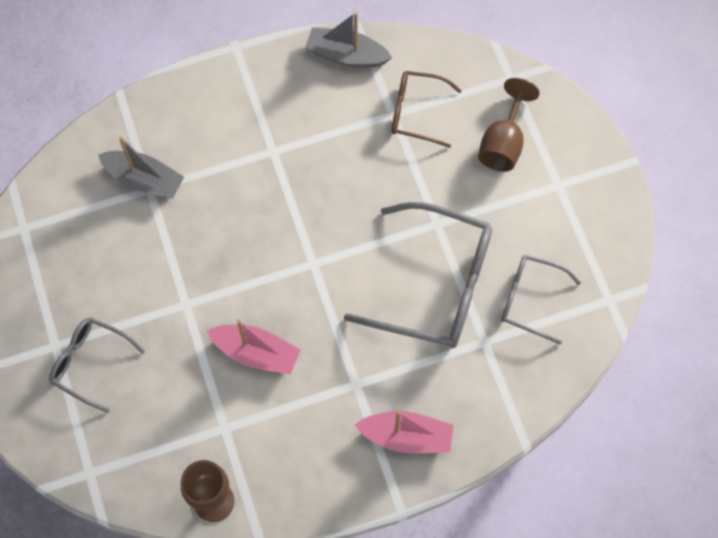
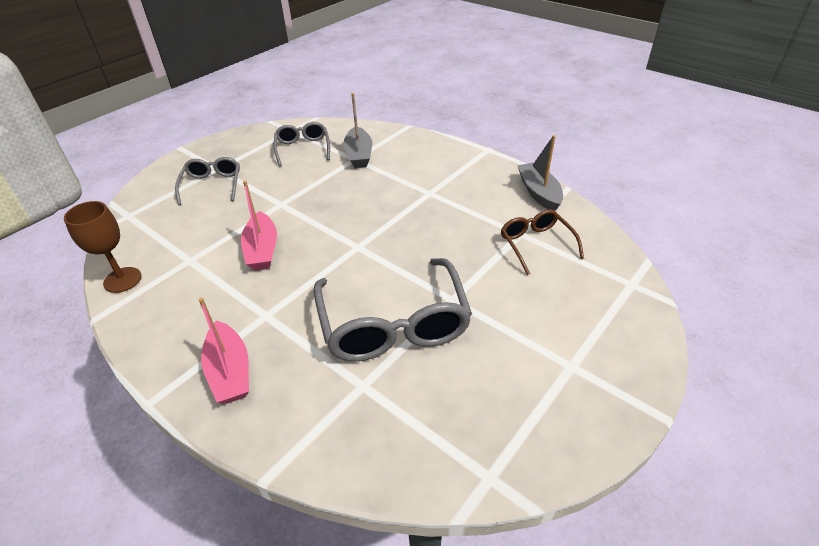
camera: 60 degrees right, 25 degrees down
brown goblet [478,78,540,172] -> none
grey glasses [501,255,581,344] -> grey glasses moved to [274,122,330,166]

